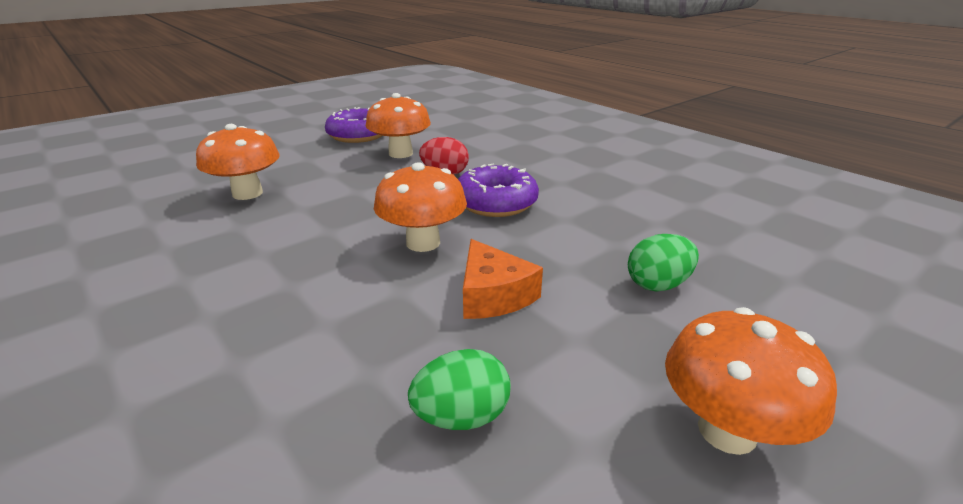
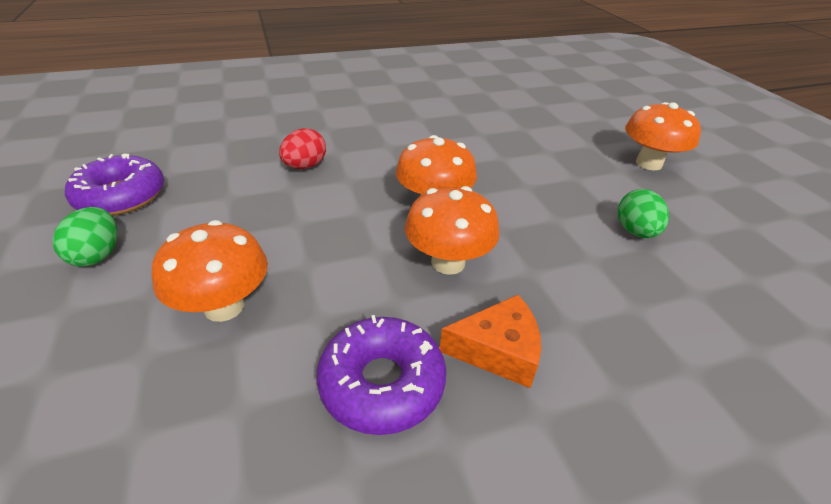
camera: 70 degrees left, 10 degrees up
orange mushroom [365,93,431,158] -> orange mushroom moved to [405,186,500,275]
purple donut [458,164,539,217] -> purple donut moved to [317,315,446,435]
orange cheese [463,239,543,319] -> orange cheese moved to [440,295,541,388]
green egg [628,234,699,292] -> green egg moved to [52,207,117,267]

